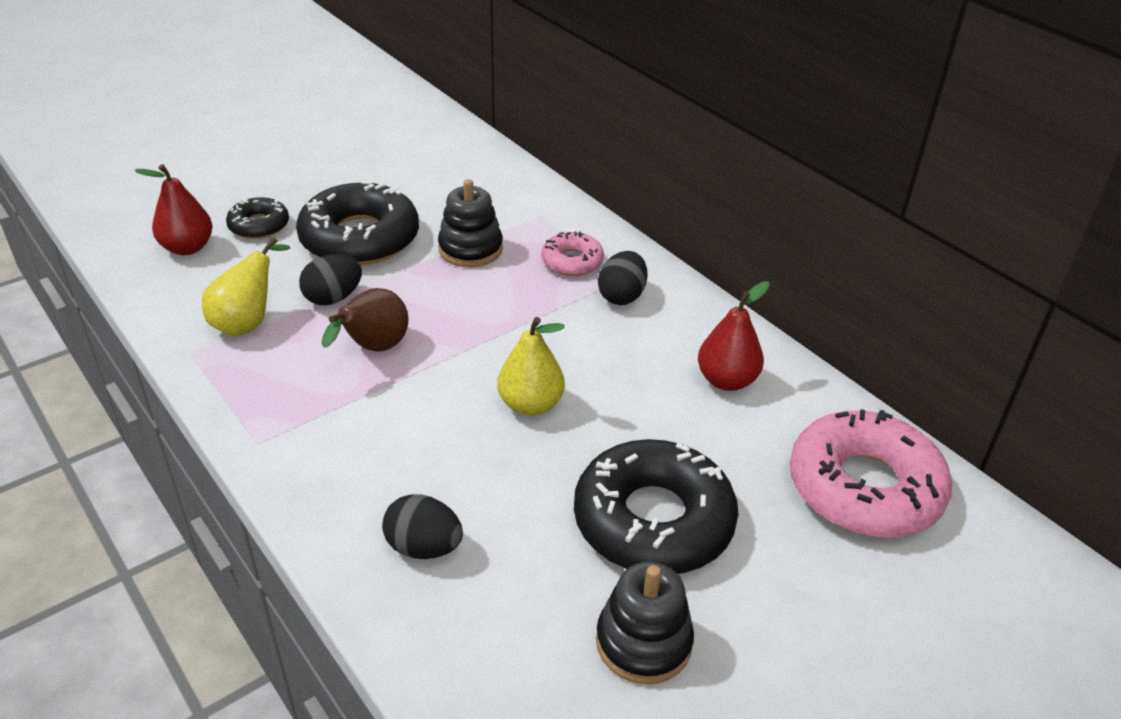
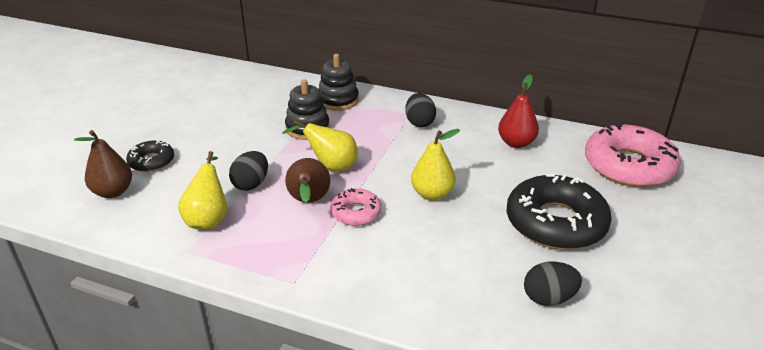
camera: 30 degrees left, 5 degrees down
red pear [134,164,212,255] -> brown pear [74,130,132,198]
black donut [296,181,419,265] -> none
black egg [382,494,463,559] -> black egg moved to [524,262,582,306]
pink donut [541,231,604,276] -> pink donut moved to [330,188,381,226]
black stacking toy [596,562,694,684] -> black stacking toy moved to [319,54,359,111]
none -> yellow pear [282,120,358,171]

